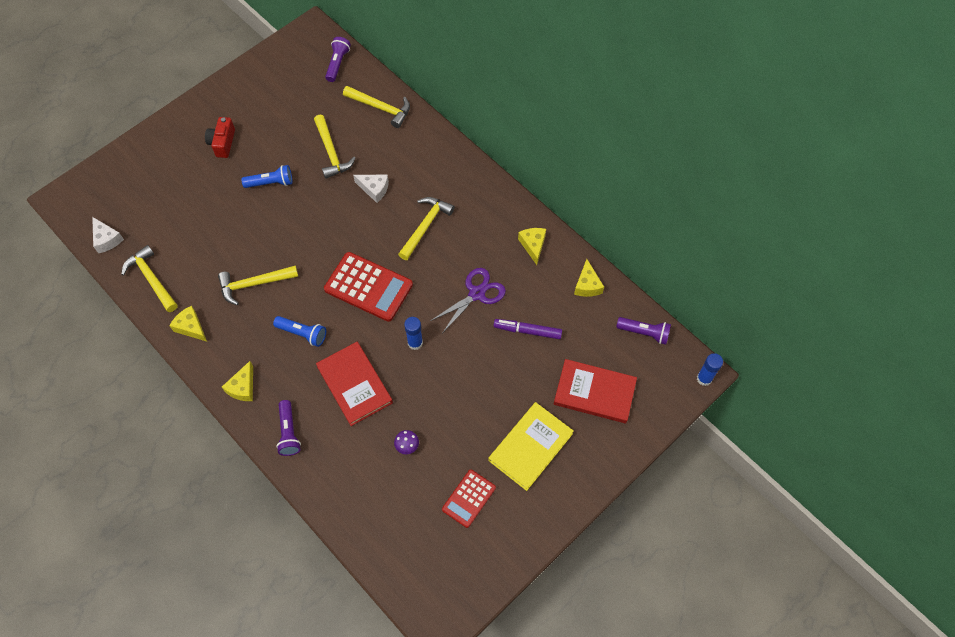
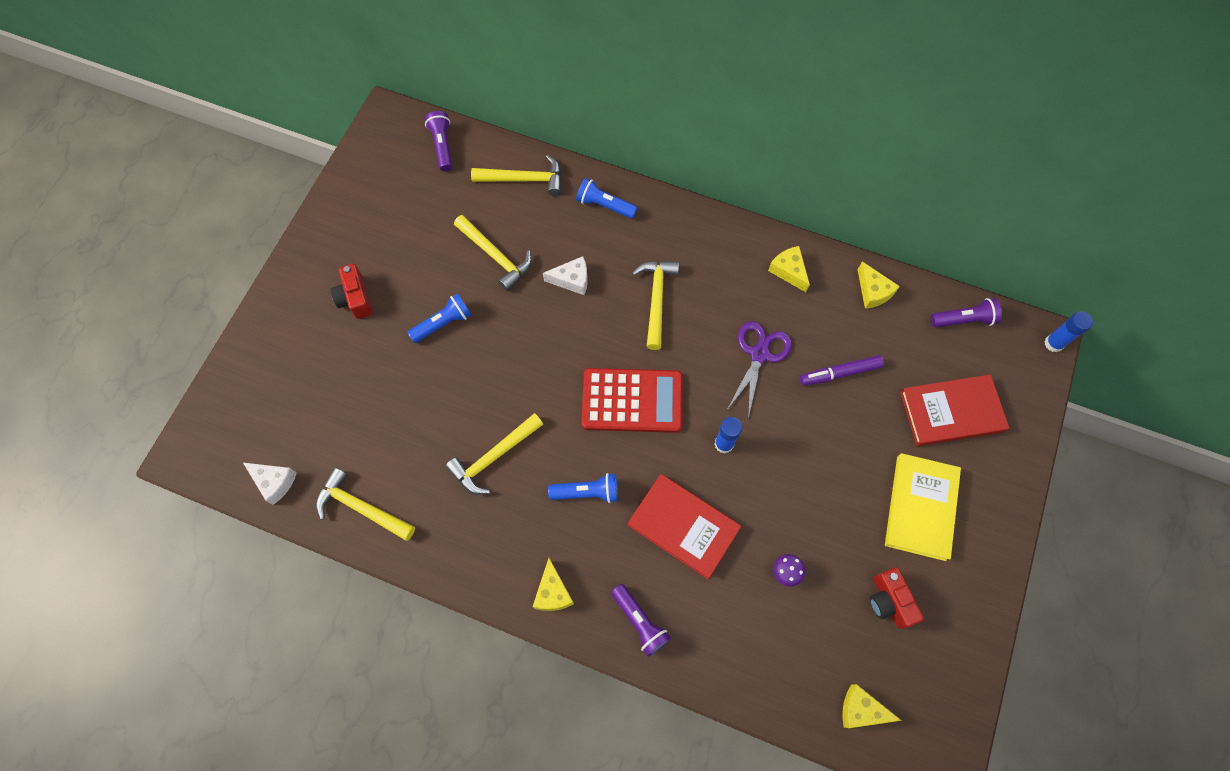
camera: 25 degrees left, 5 degrees up
yellow cheese [169,306,207,342] -> yellow cheese moved to [843,684,902,728]
red calculator [442,470,496,528] -> red camera [869,567,924,629]
none -> blue flashlight [576,178,638,219]

